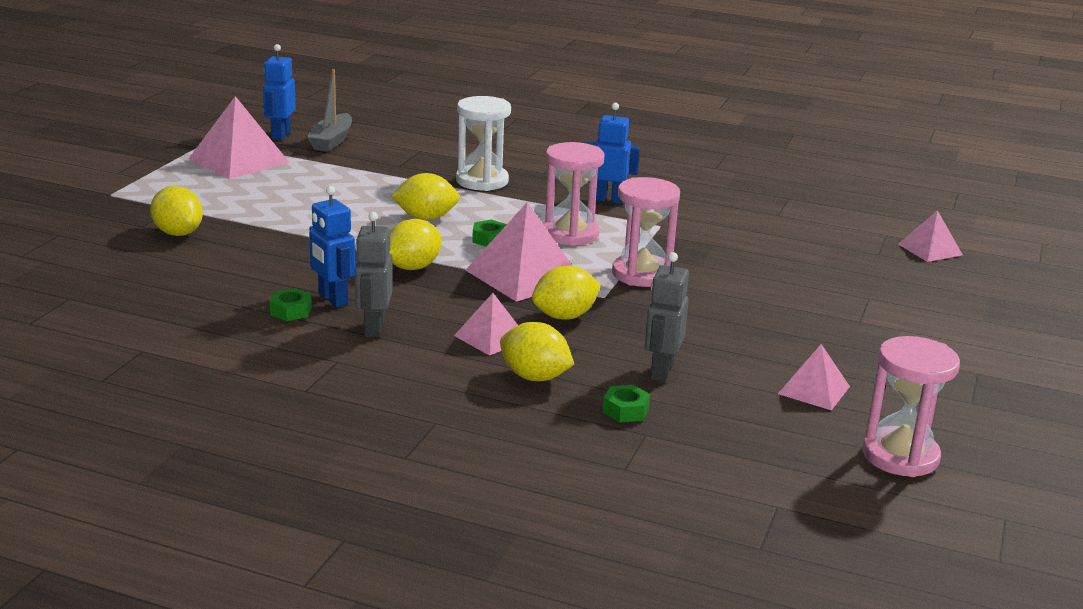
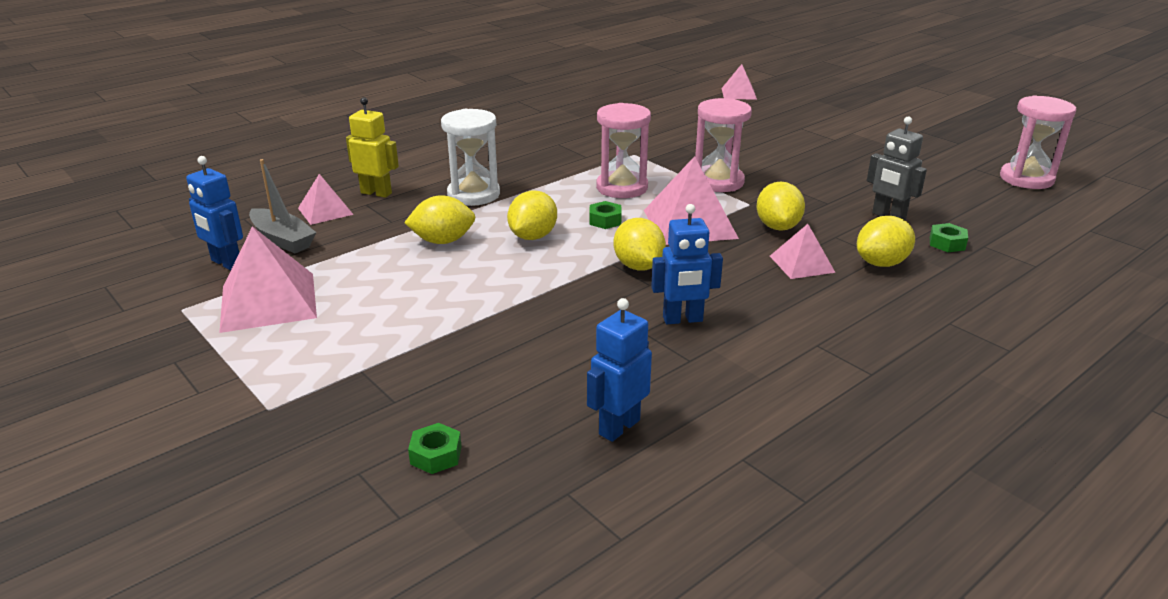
camera: 60 degrees left, 5 degrees up
yellow lemon [150,186,203,236] -> yellow lemon moved to [404,195,475,244]
green nut [270,288,312,321] -> green nut moved to [408,423,462,474]
grey robot [355,212,393,338] -> none
blue robot [586,103,640,204] -> blue robot moved to [587,298,652,442]
pink pyramid [778,344,850,410] -> pink pyramid moved to [298,174,354,225]
none -> yellow robot [346,97,399,198]

